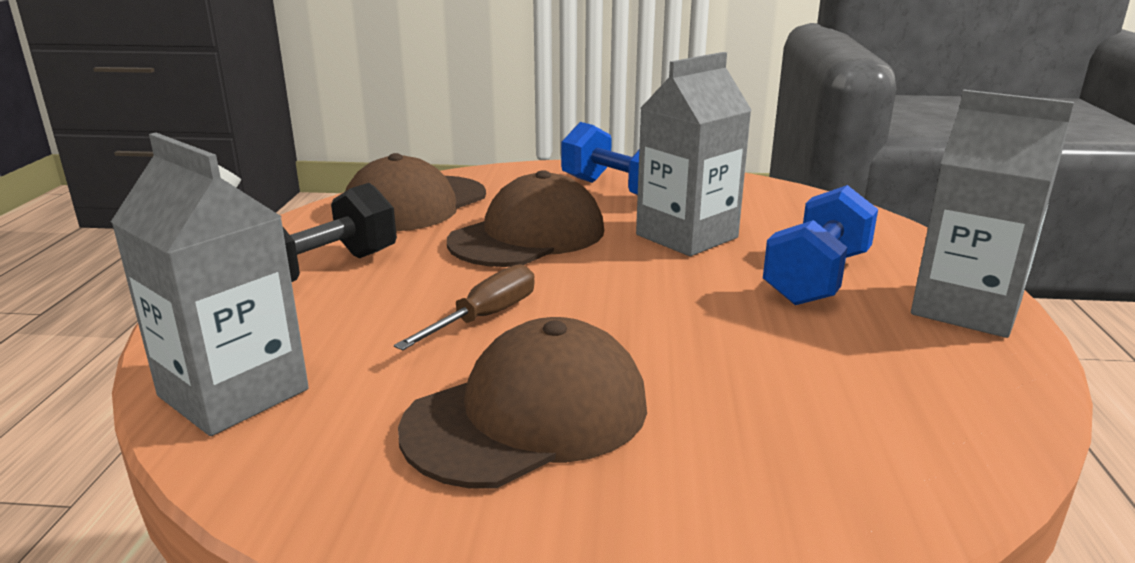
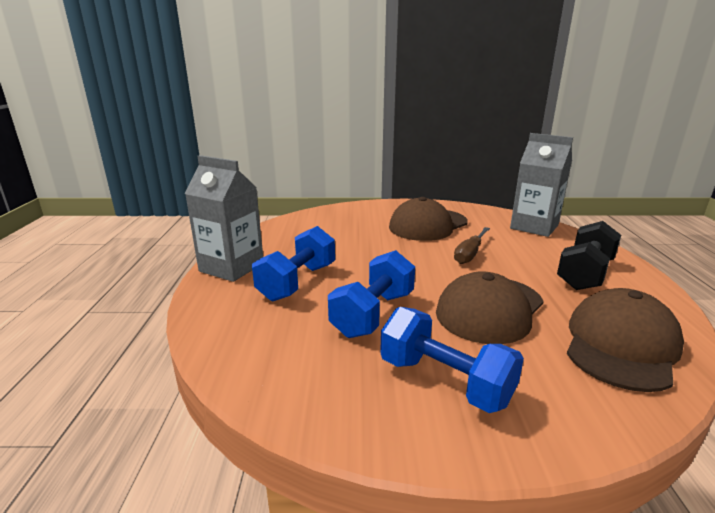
camera: 175 degrees right, 0 degrees up
grey carton [636,52,752,256] -> blue dumbbell [328,250,415,338]

